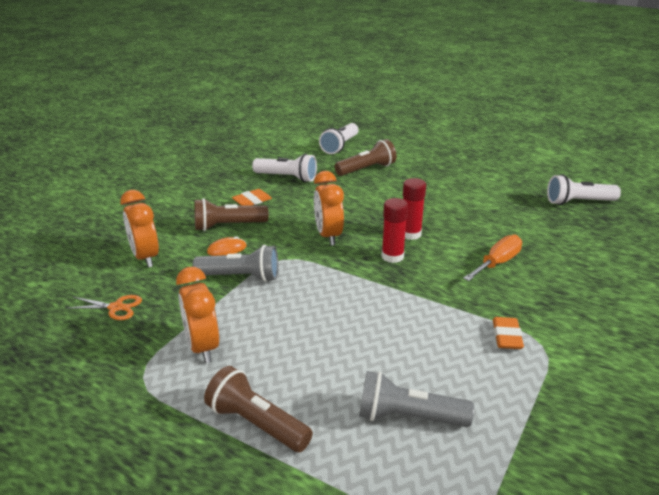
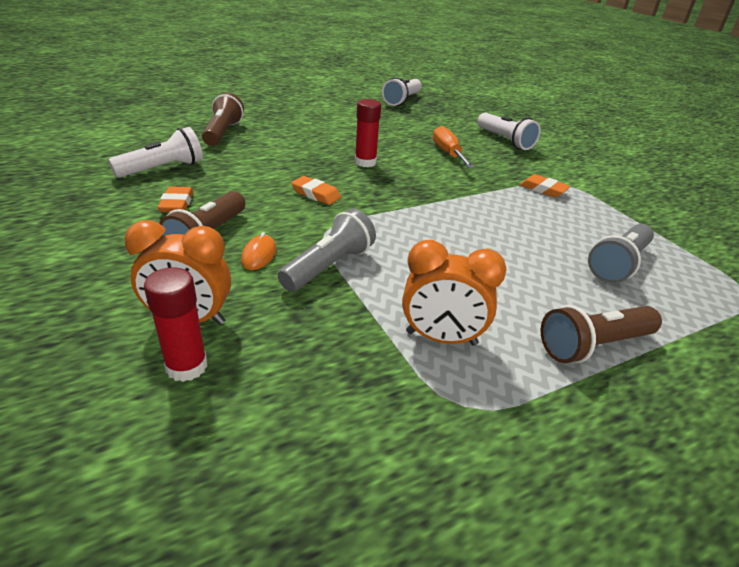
camera: 60 degrees left, 5 degrees up
orange scissors [65,295,142,320] -> none
orange clock [314,171,344,246] -> orange eraser [291,176,341,205]
white flashlight [319,123,359,154] -> white flashlight moved to [477,113,541,150]
red glue stick [382,198,408,263] -> red glue stick moved to [144,268,207,382]

